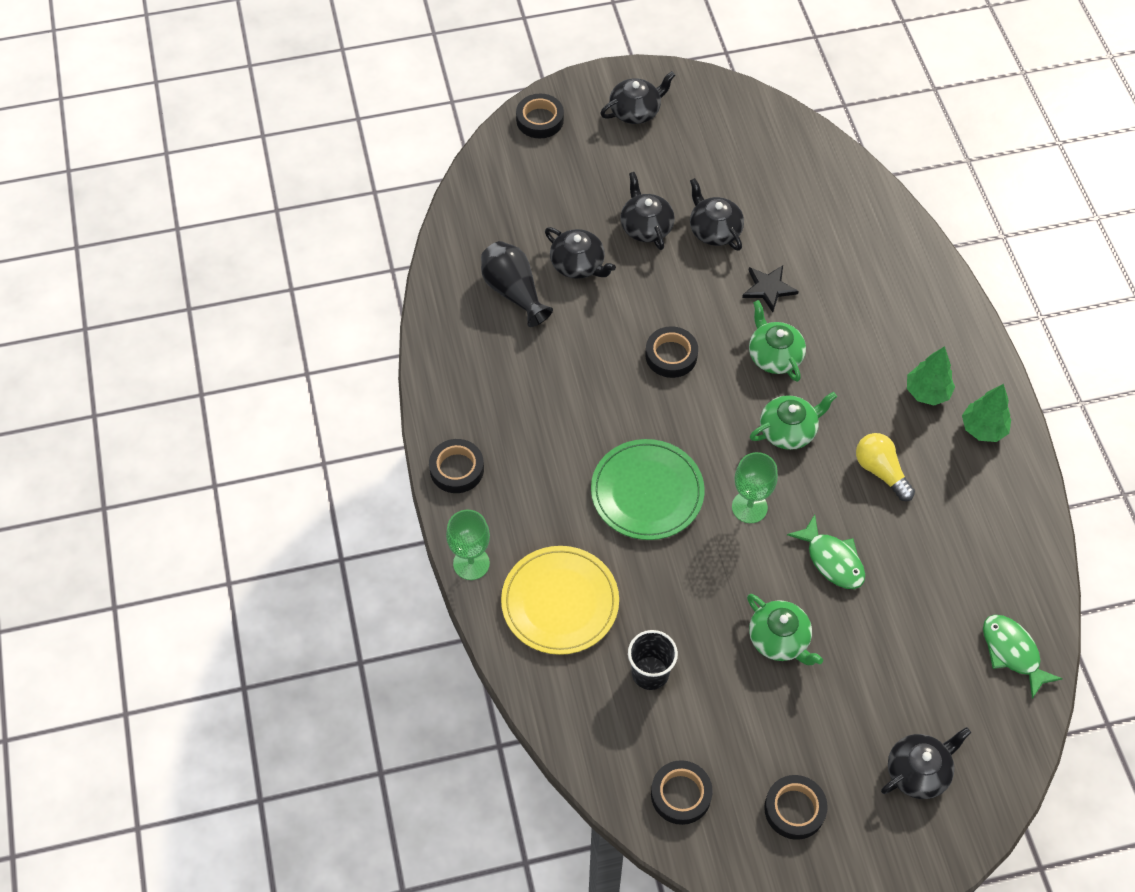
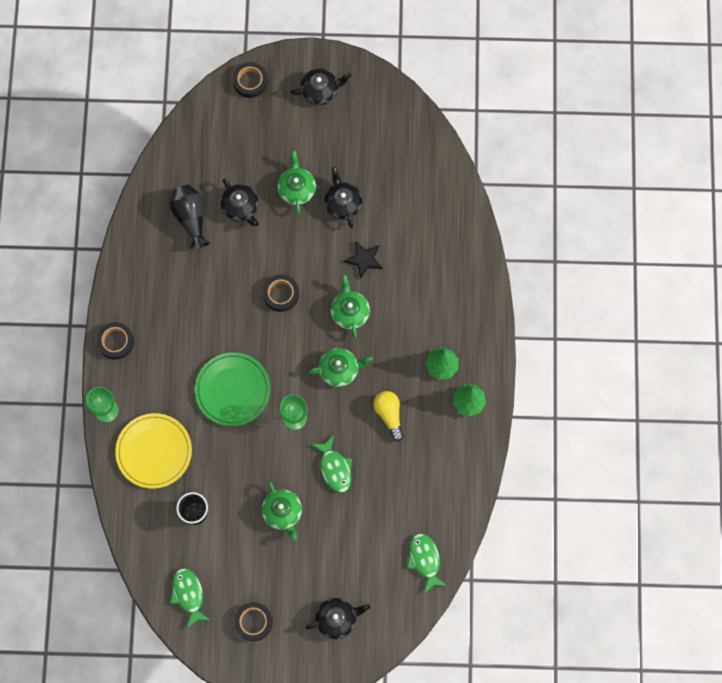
camera: 15 degrees right, 15 degrees up
black teapot [621,172,675,250] -> green teapot [277,151,316,214]
black tape [651,760,713,825] -> green fish [170,568,210,628]

